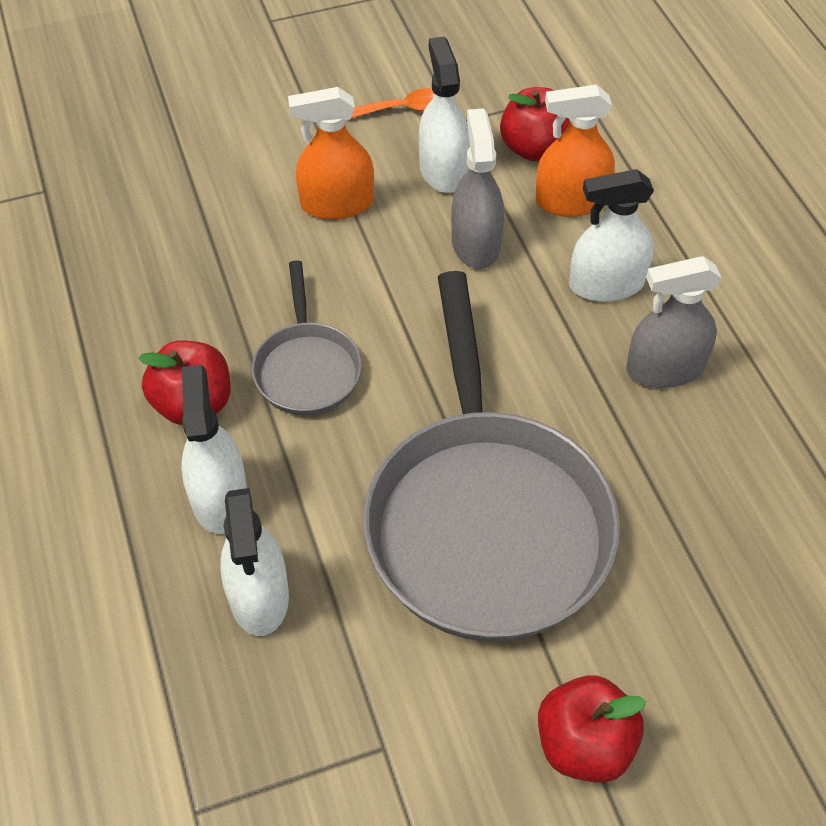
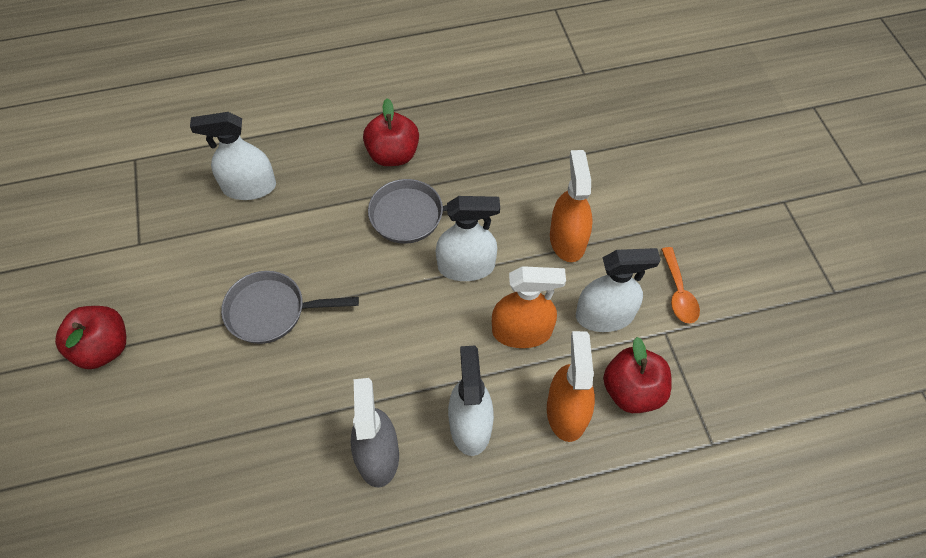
camera: 95 degrees right, 5 degrees up
white spray bottle [181,365,247,534] -> white spray bottle moved to [436,196,500,281]
grey pan [363,271,620,642] -> grey pan [221,271,359,344], size x0.48
grey spray bottle [451,108,504,269] -> orange spray bottle [492,266,566,348]

